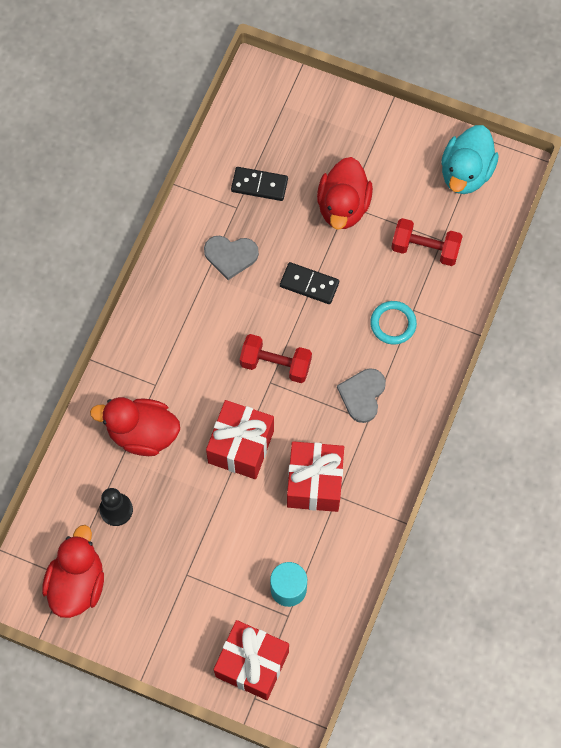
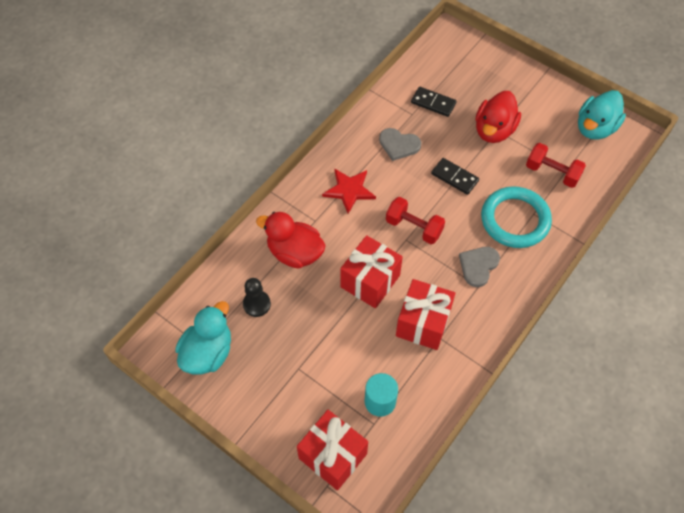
camera: 15 degrees right, 10 degrees down
red duck [42,525,104,618] -> turquoise duck [175,301,231,375]
turquoise ring [370,301,417,345] -> turquoise ring [481,186,552,248], size x1.85
none -> red star [322,168,376,214]

